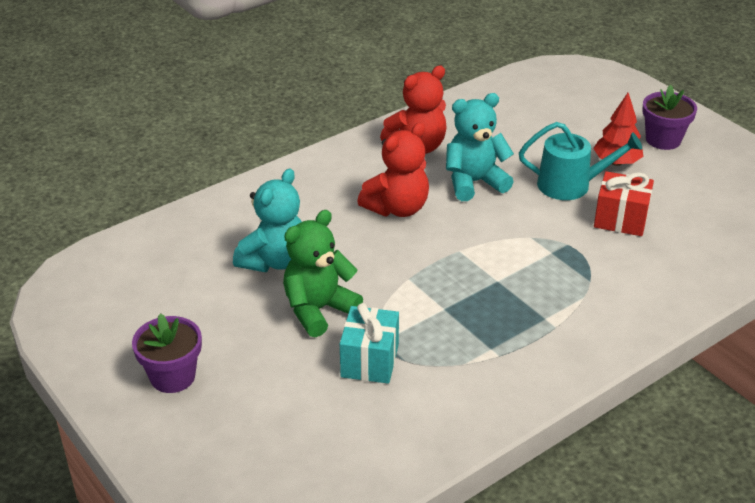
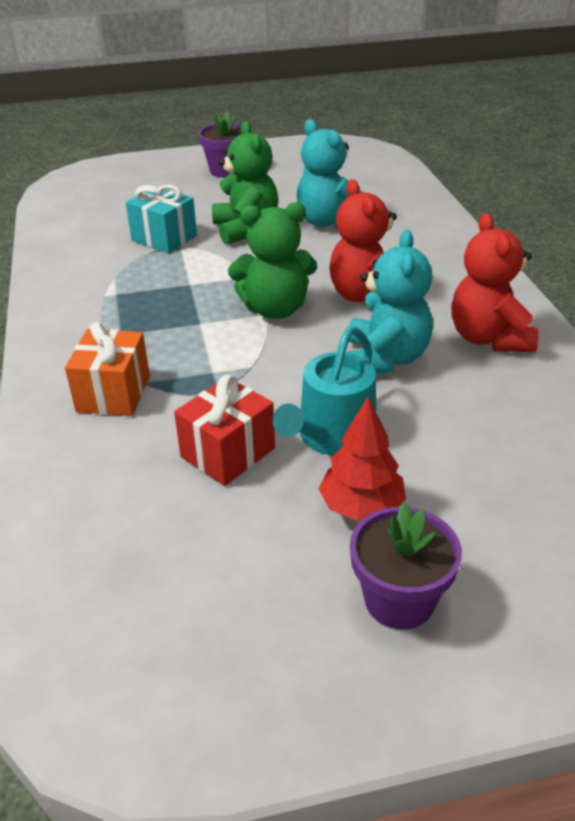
camera: 115 degrees right, 0 degrees up
none -> orange gift [65,322,150,416]
none -> green teddy bear [228,202,317,319]

